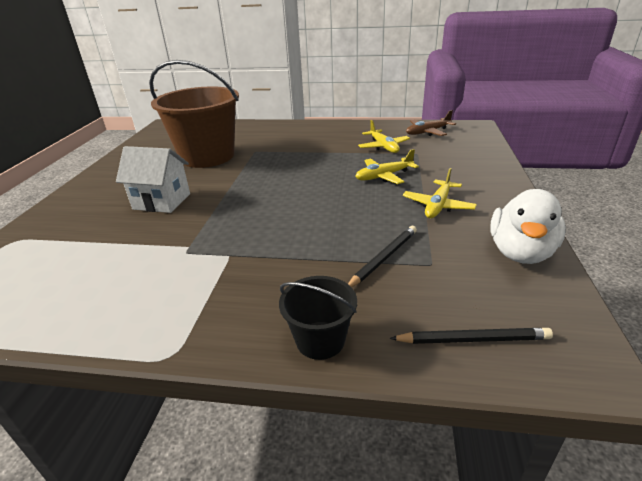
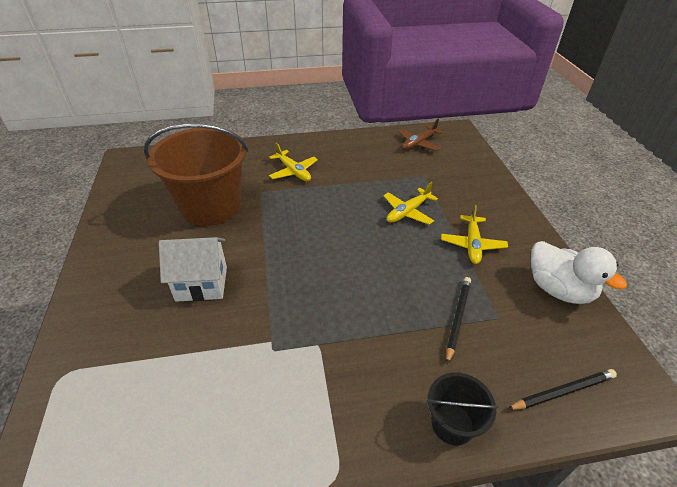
camera: 20 degrees left, 10 degrees up
yellow plane [358,120,410,153] -> yellow plane moved to [269,143,318,181]
white duck [490,189,566,264] -> white duck turned 45 degrees counterclockwise [531,241,627,304]

